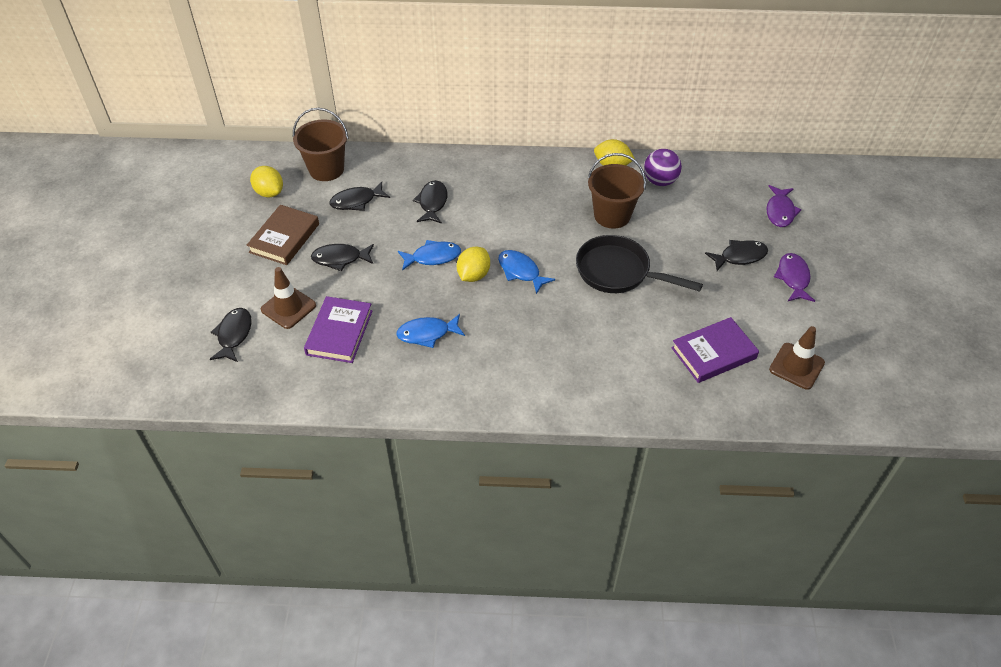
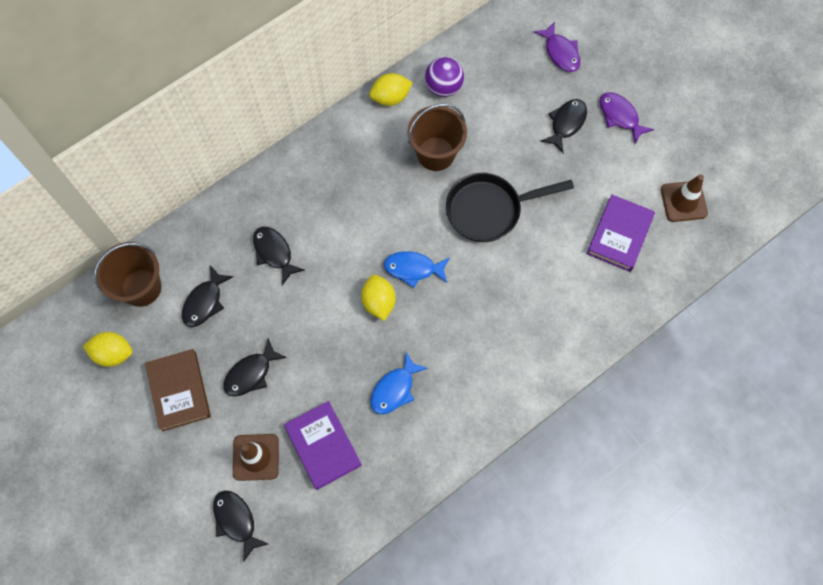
camera: 40 degrees left, 20 degrees up
blue fish [398,240,461,271] -> none

